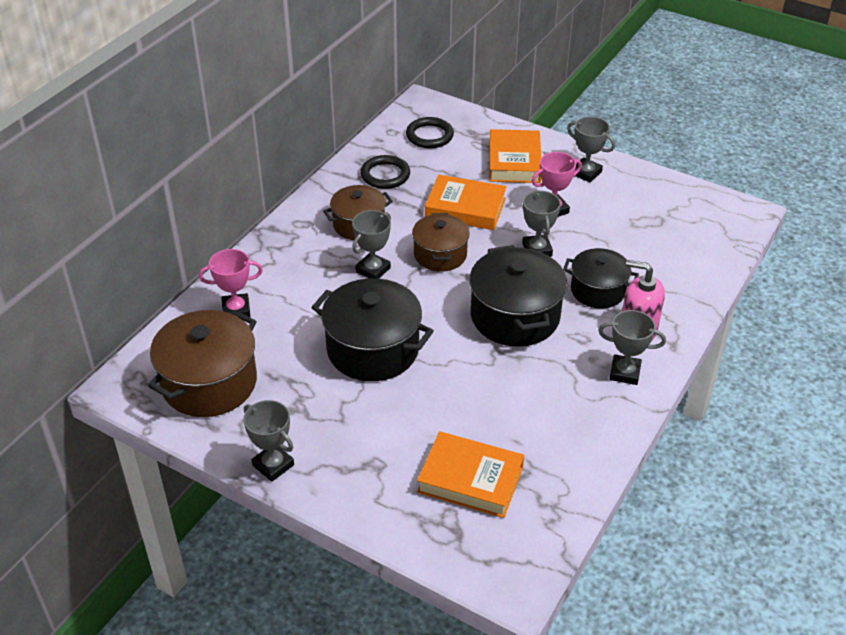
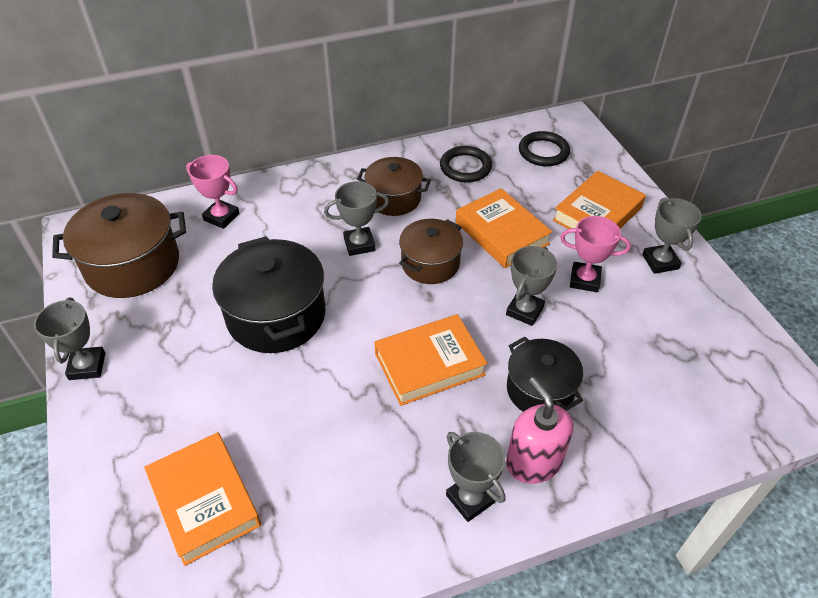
camera: 40 degrees right, 5 degrees up
black pot [469,245,567,347] -> orange book [374,314,488,406]

